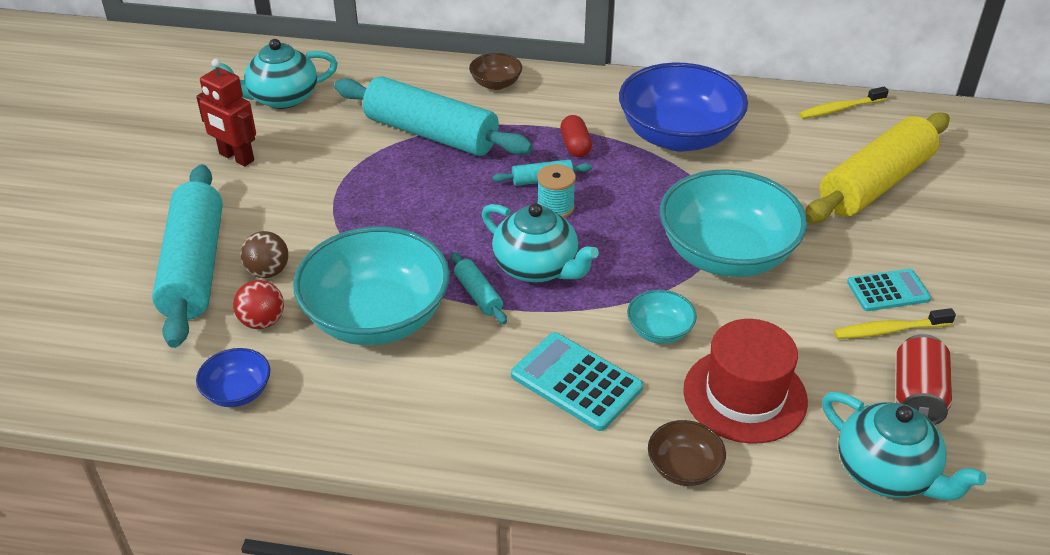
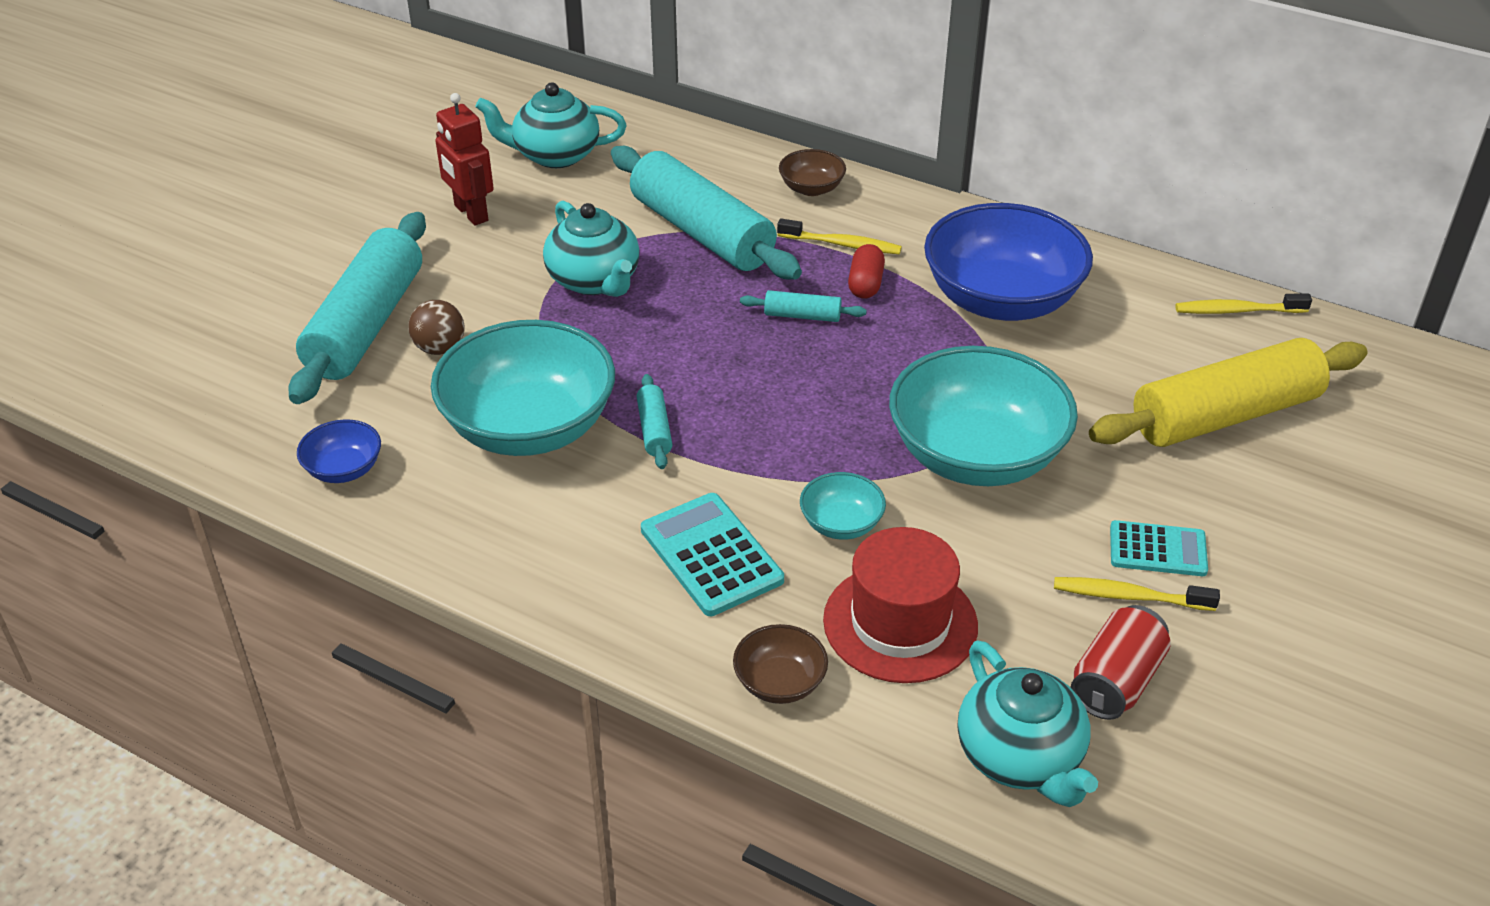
camera: 20 degrees right, 0 degrees up
red ball [233,280,284,329] -> none
turquoise teapot [482,203,599,283] -> turquoise teapot moved to [543,201,640,297]
turquoise spool [537,164,576,218] -> none
none -> yellow toothbrush [777,218,902,254]

